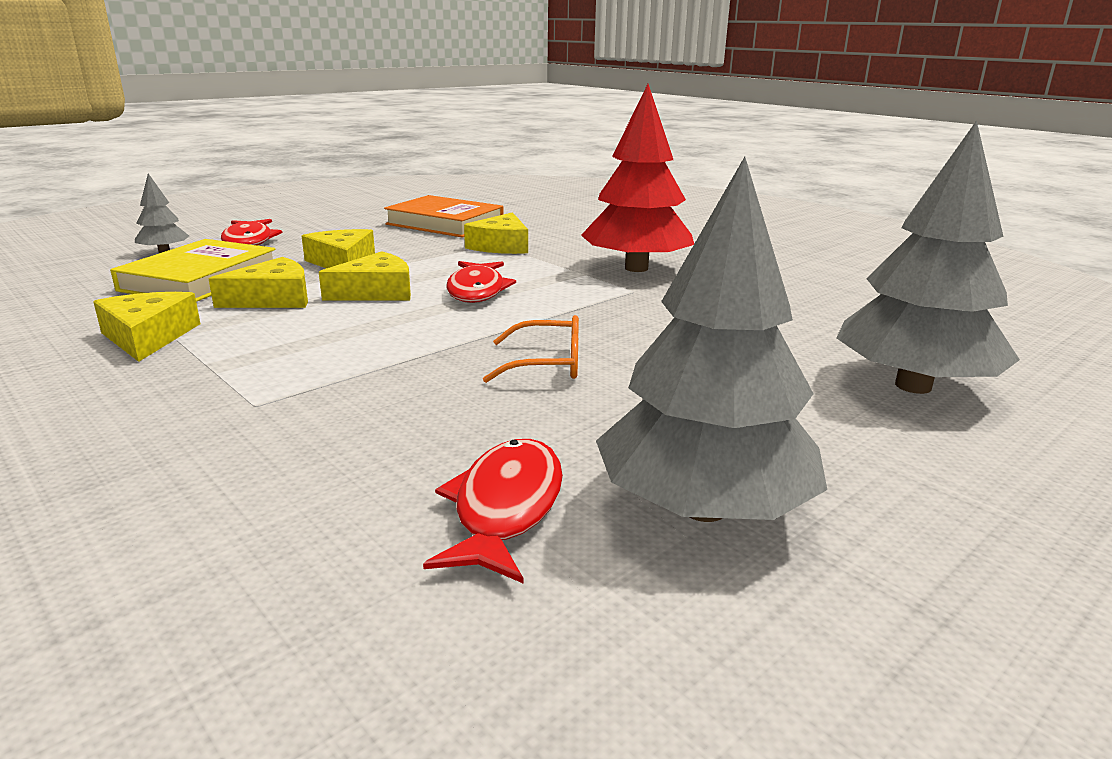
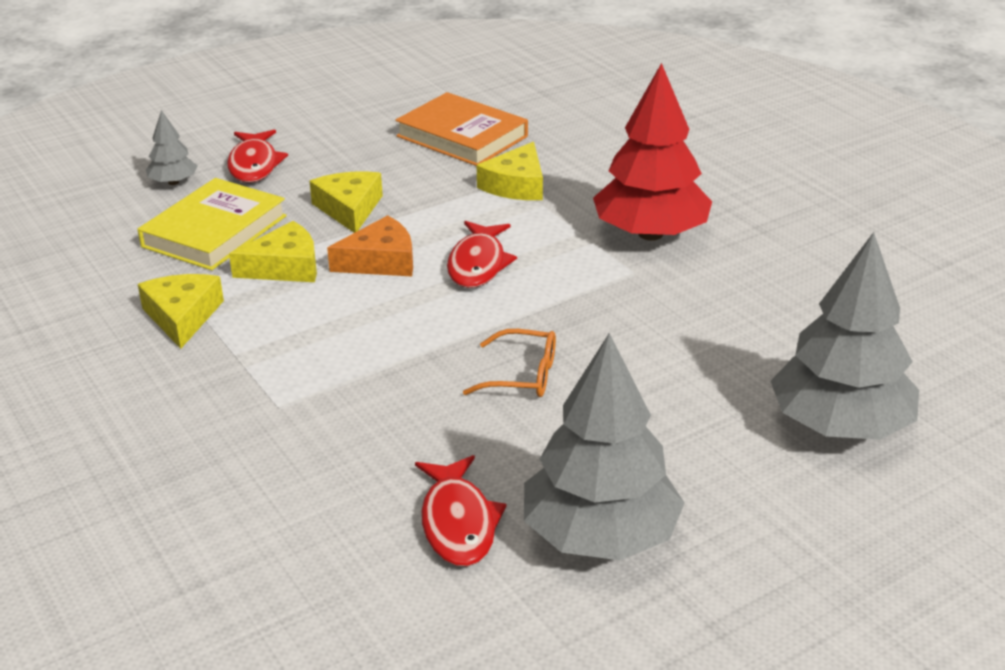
camera: 10 degrees right, 10 degrees up
yellow cheese [319,251,411,301] -> orange cheese [327,215,413,276]
red fish [423,439,563,583] -> red fish turned 150 degrees clockwise [415,455,506,566]

